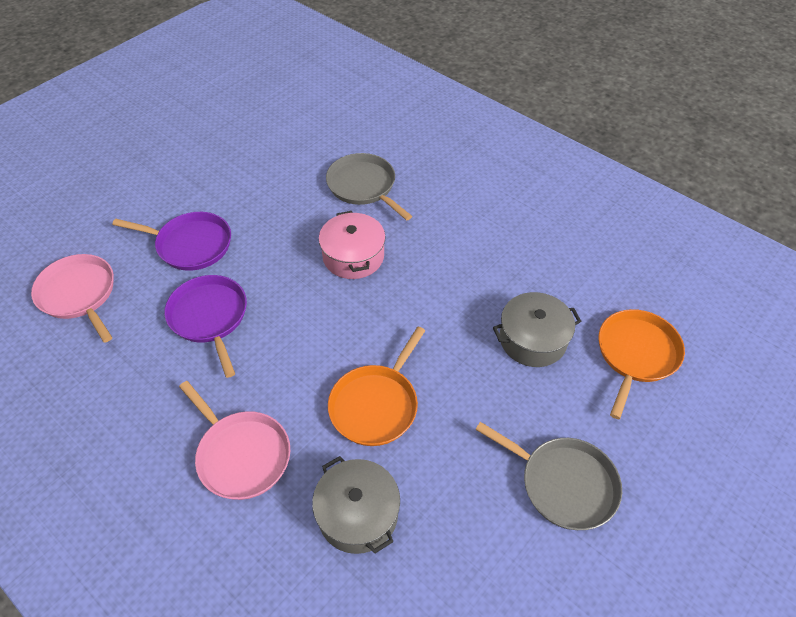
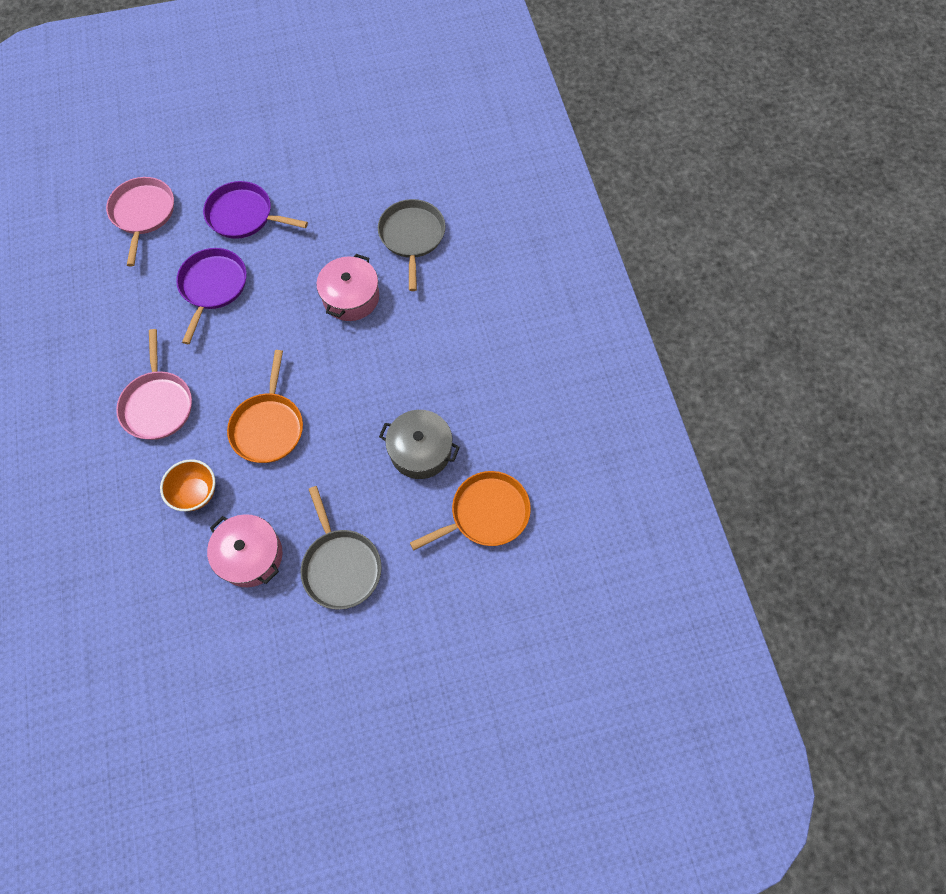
camera: 35 degrees right, 15 degrees up
purple pan [112,212,231,271] -> purple pan turned 150 degrees clockwise [203,181,308,239]
grey pot [312,456,400,554] -> orange bowl [160,459,215,511]
orange pan [328,327,425,446] -> orange pan turned 60 degrees counterclockwise [227,350,303,463]
none -> pink pot [207,514,283,587]

